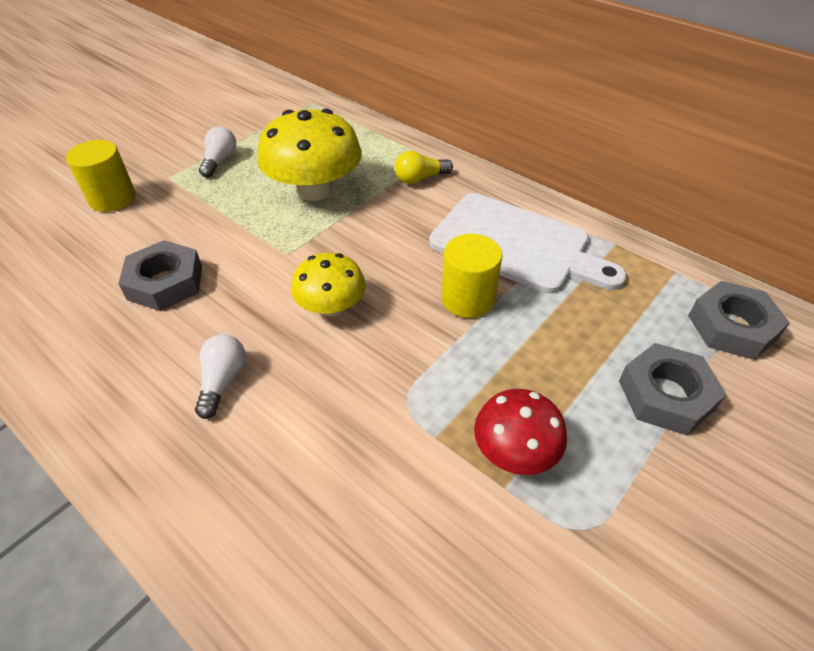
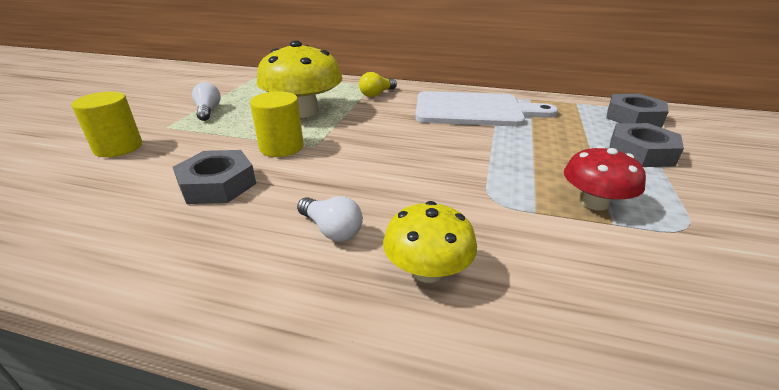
camera: 25 degrees left, 15 degrees down
white light bulb [195,334,246,419] -> white light bulb turned 150 degrees clockwise [297,196,363,241]
yellow mushroom [291,253,366,316] -> yellow mushroom moved to [383,201,477,283]
yellow cylinder [441,234,503,318] -> yellow cylinder moved to [250,91,304,157]

